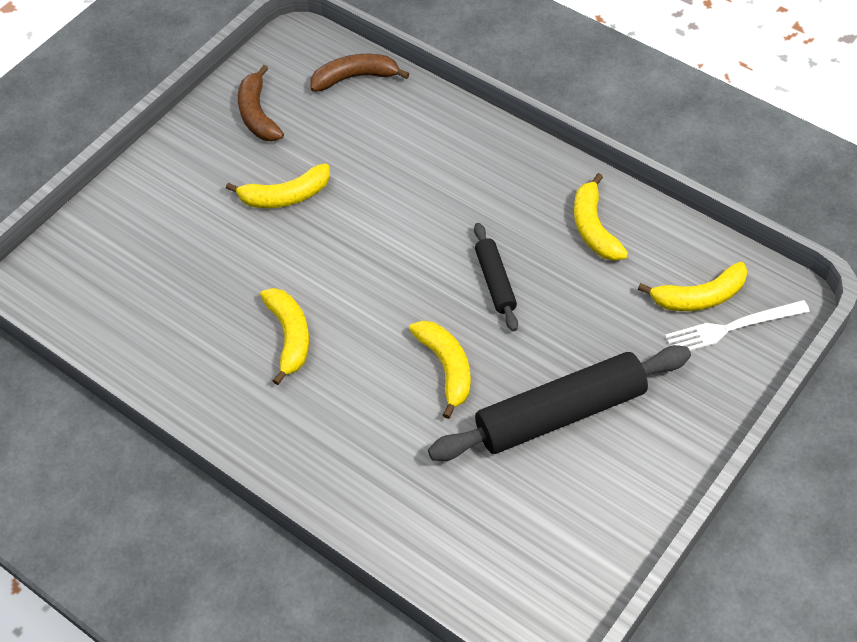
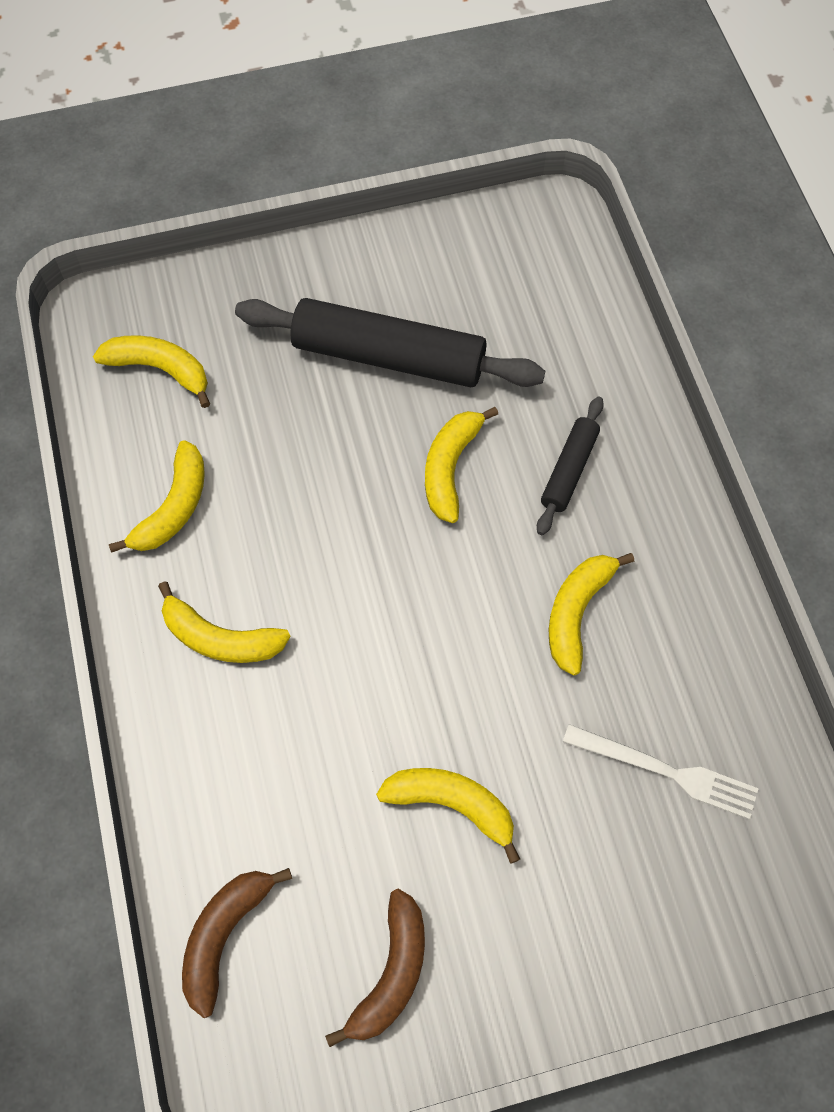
camera: 145 degrees left, 10 degrees up
brown banana [310,54,410,92] -> brown banana turned 90 degrees clockwise [182,868,292,1018]
black rolling pin [474,223,518,331] -> black rolling pin moved to [537,397,604,535]
white fork [665,300,810,351] -> white fork moved to [563,724,759,819]
none -> yellow banana [158,581,291,663]

